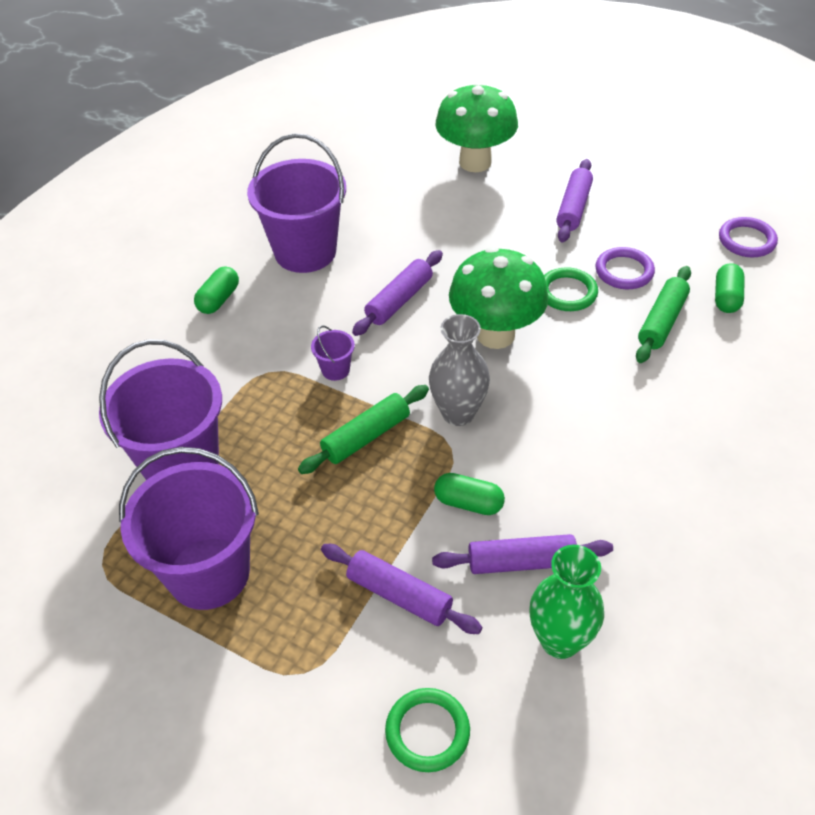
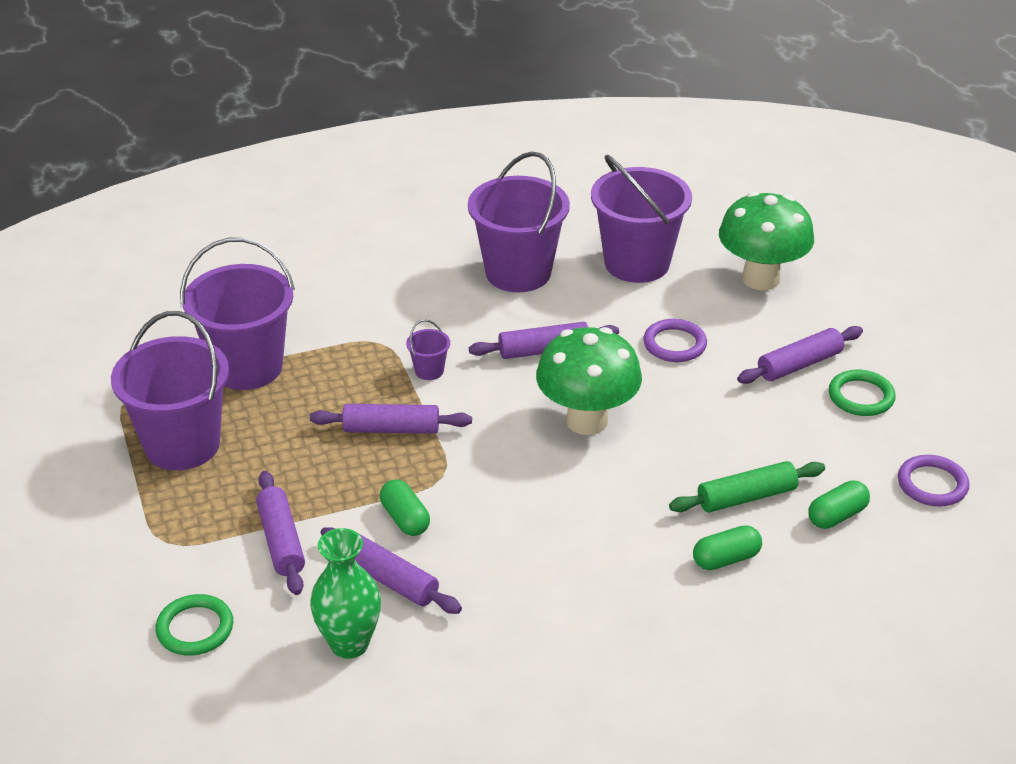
camera: 40 degrees right, 10 degrees down
green capsule [194,267,239,314] -> green capsule moved to [693,525,762,570]
green rolling pin [298,385,429,474] -> purple rolling pin [310,404,472,434]
grey vase [429,314,490,426] -> none
green ring [544,267,598,311] -> green ring moved to [829,370,896,416]
purple ring [595,247,655,289] -> purple ring moved to [643,319,707,362]
none -> purple bucket [591,155,692,283]

